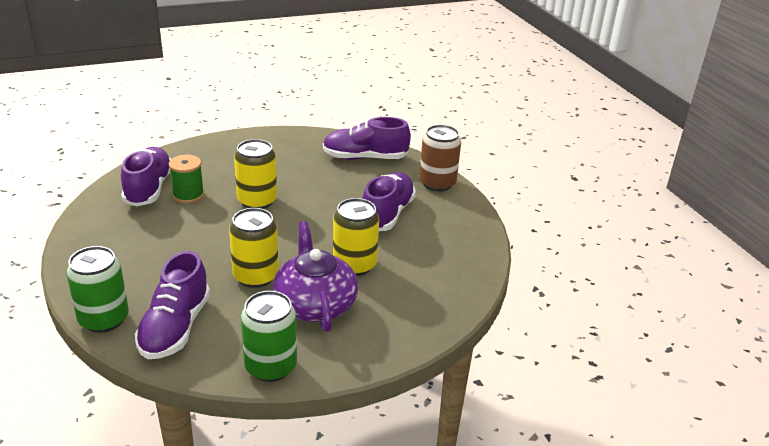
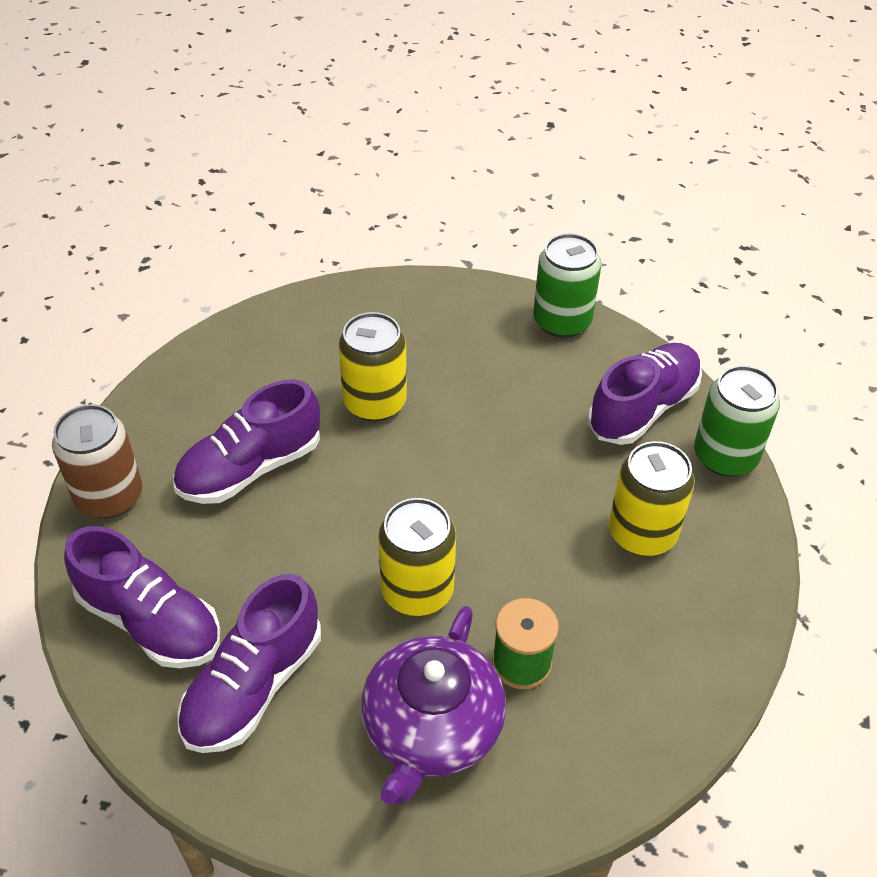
camera: 145 degrees left, 15 degrees up
purple shoe [121,147,171,206] -> purple shoe moved to [177,574,321,753]
yellow can [229,208,279,288] -> yellow can moved to [609,441,695,556]
purple teapot [273,221,359,332] -> purple teapot moved to [361,606,506,805]

